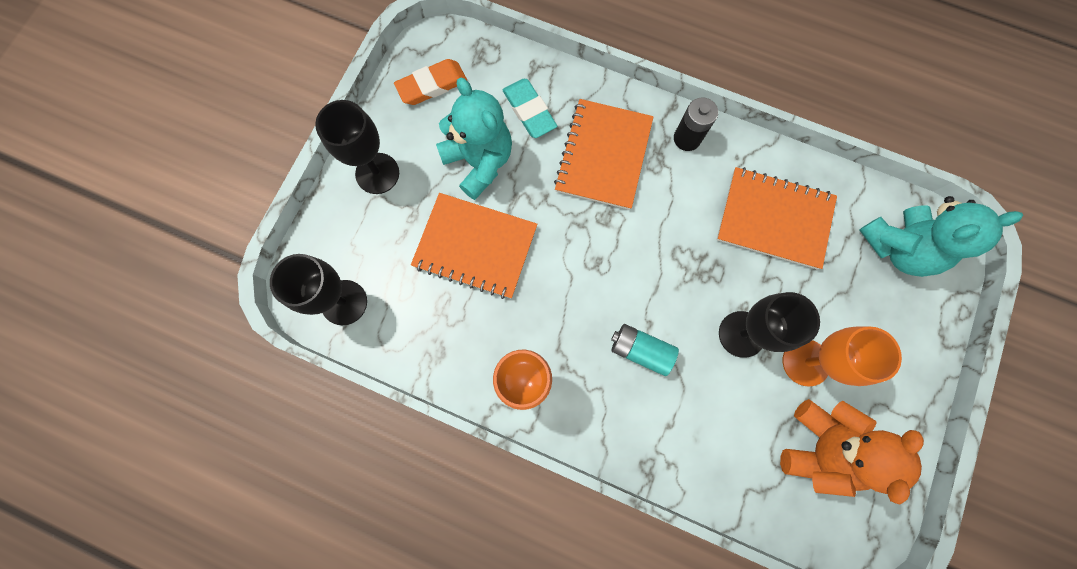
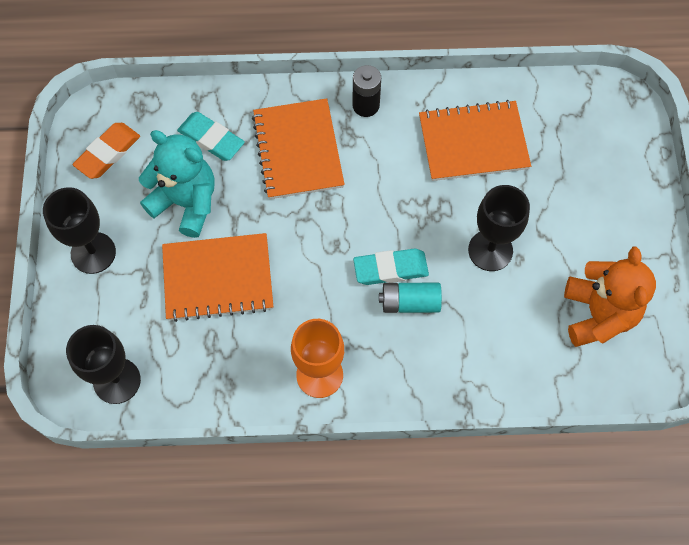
camera: 25 degrees left, 10 degrees down
orange goblet [783,326,902,386] -> none
turquoise teddy bear [859,196,1023,277] -> none
none -> turquoise eraser [353,249,429,285]

